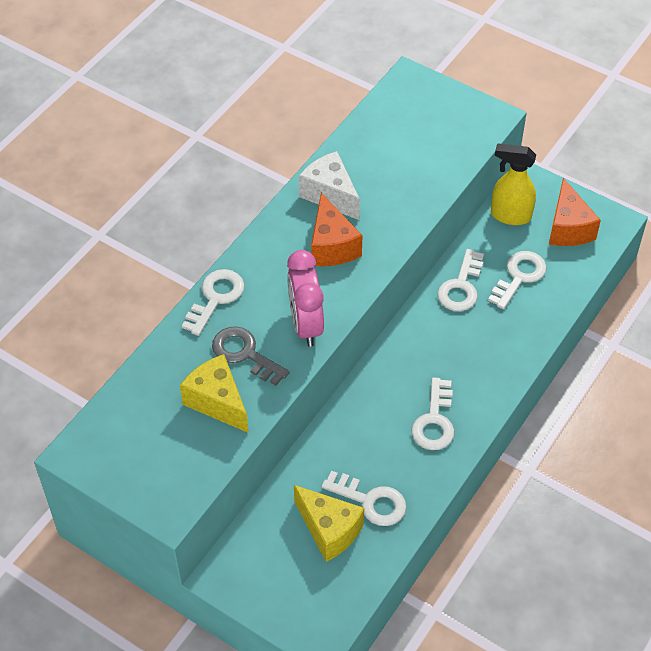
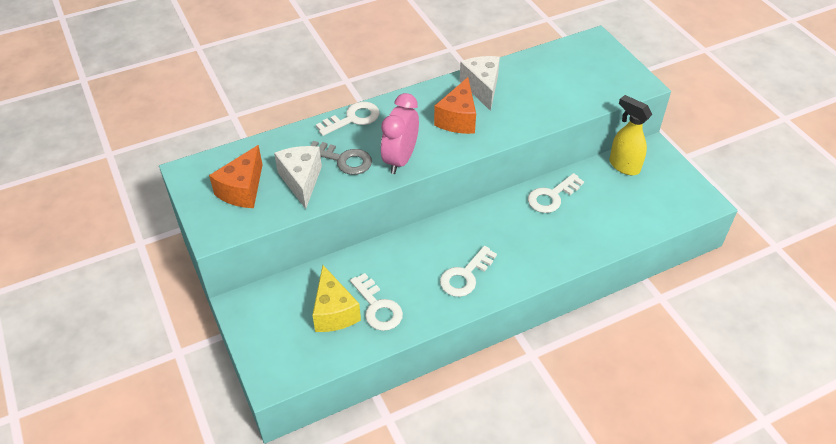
camera: 30 degrees right, 5 degrees down
yellow cheese [180,354,249,433] -> white cheese [274,146,322,209]
grey key [212,326,290,386] -> grey key turned 135 degrees clockwise [310,141,372,175]
white key [488,251,547,309] -> none
orange cheese [549,178,601,246] -> orange cheese moved to [209,145,263,208]

